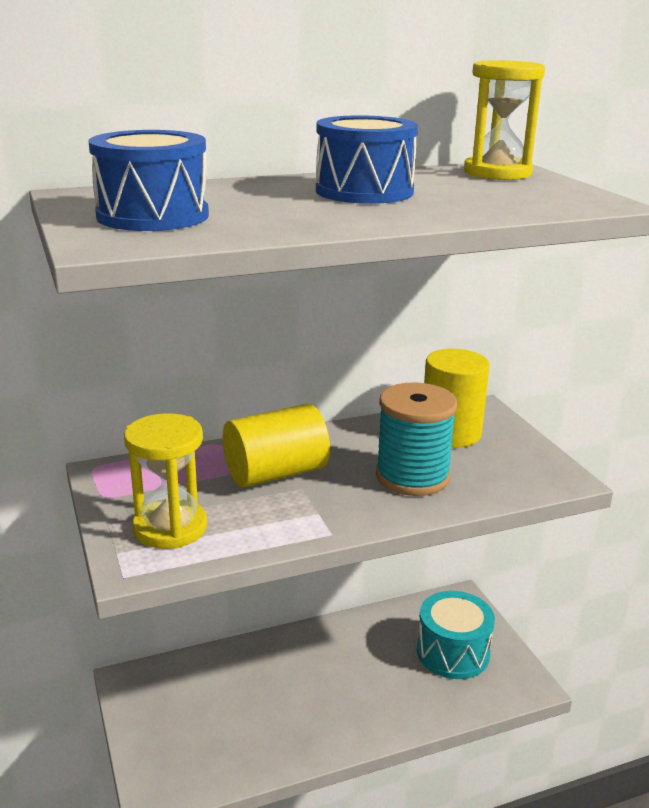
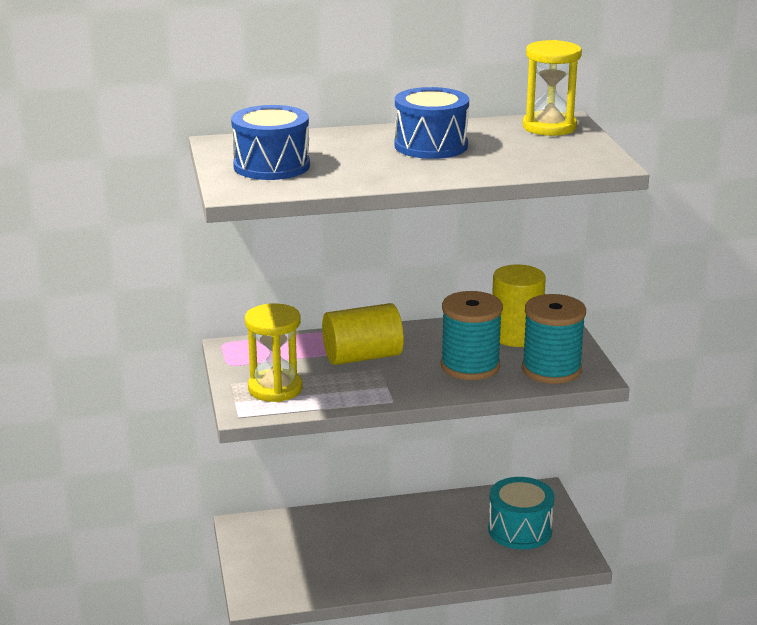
camera: 10 degrees right, 0 degrees up
none -> turquoise spool [522,294,586,384]

